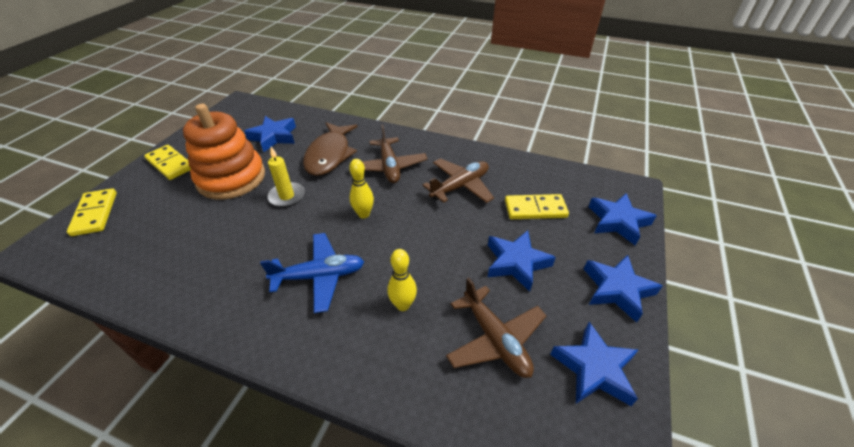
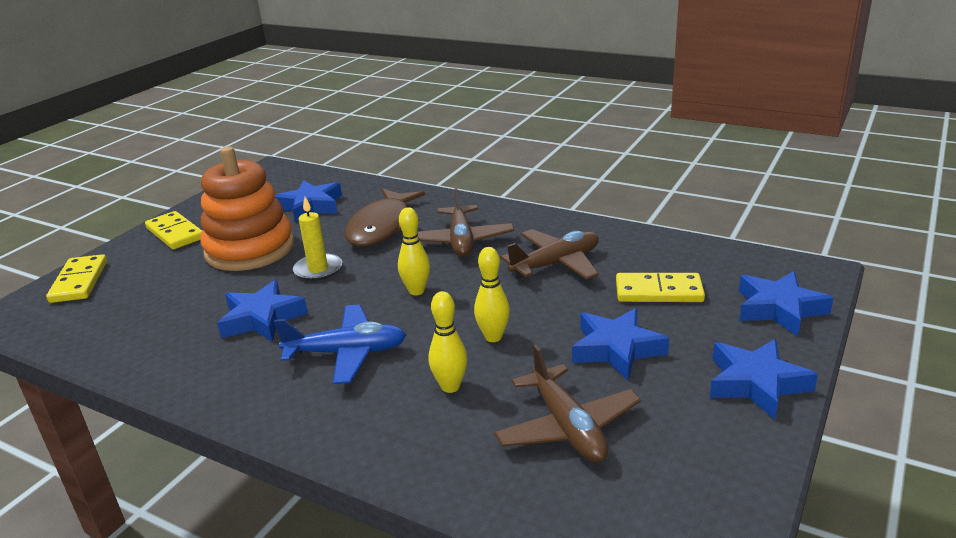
camera: 10 degrees right, 15 degrees down
blue star [550,322,638,406] -> blue star moved to [217,280,308,341]
none -> yellow bowling pin [474,247,510,342]

